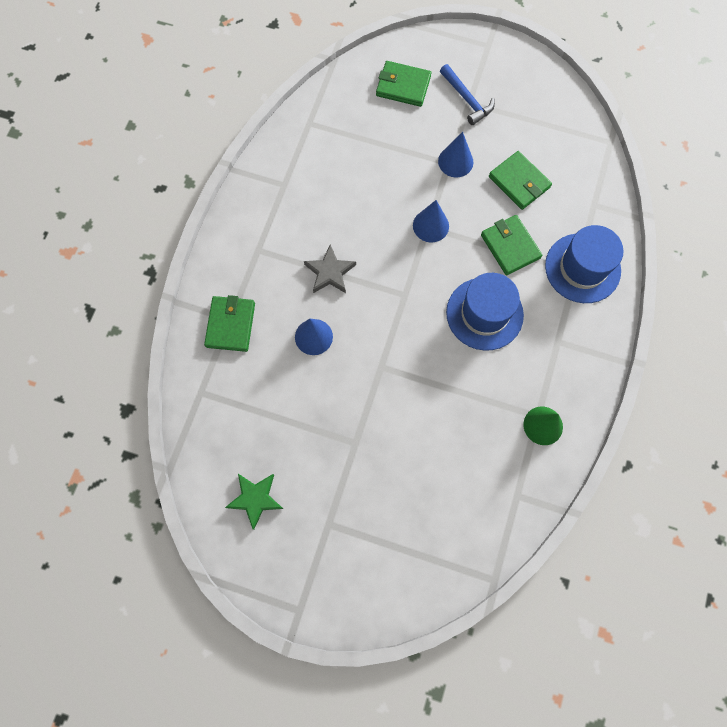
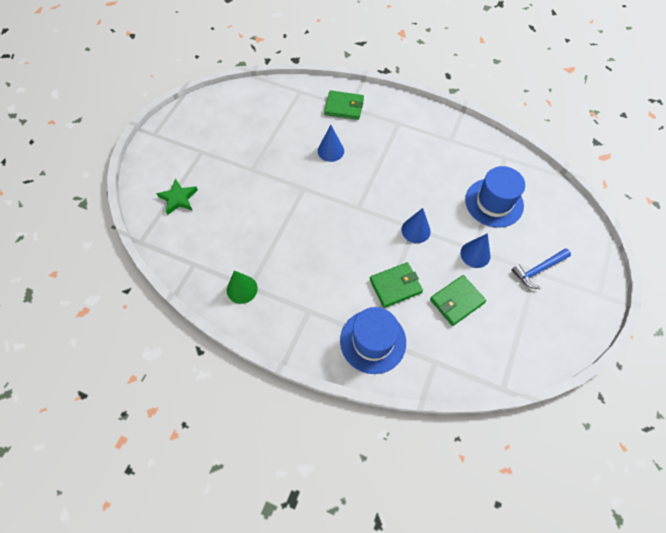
camera: 95 degrees right, 10 degrees down
green star [225,474,283,530] -> green star moved to [156,179,198,215]
grey star [304,244,356,293] -> none
green wallet [376,61,431,107] -> none
blue hat [446,273,524,351] -> blue hat moved to [465,166,525,228]

